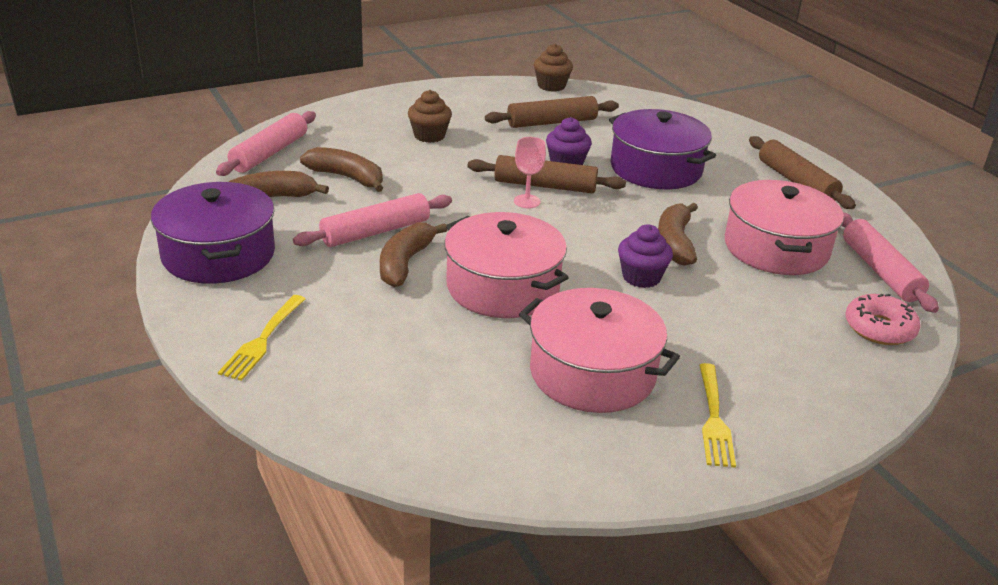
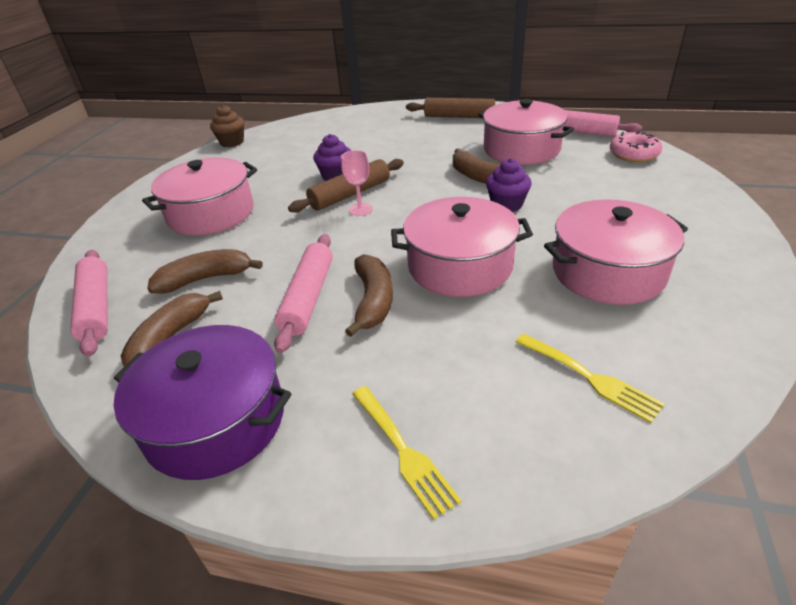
camera: 45 degrees left, 5 degrees up
brown banana [380,222,448,287] -> brown banana turned 150 degrees counterclockwise [345,254,393,337]
brown cupcake [408,90,452,143] -> pink pot [142,158,257,236]
brown rolling pin [485,96,619,128] -> none
purple pot [609,109,716,189] -> none
yellow fork [699,363,736,468] -> yellow fork moved to [516,333,665,423]

